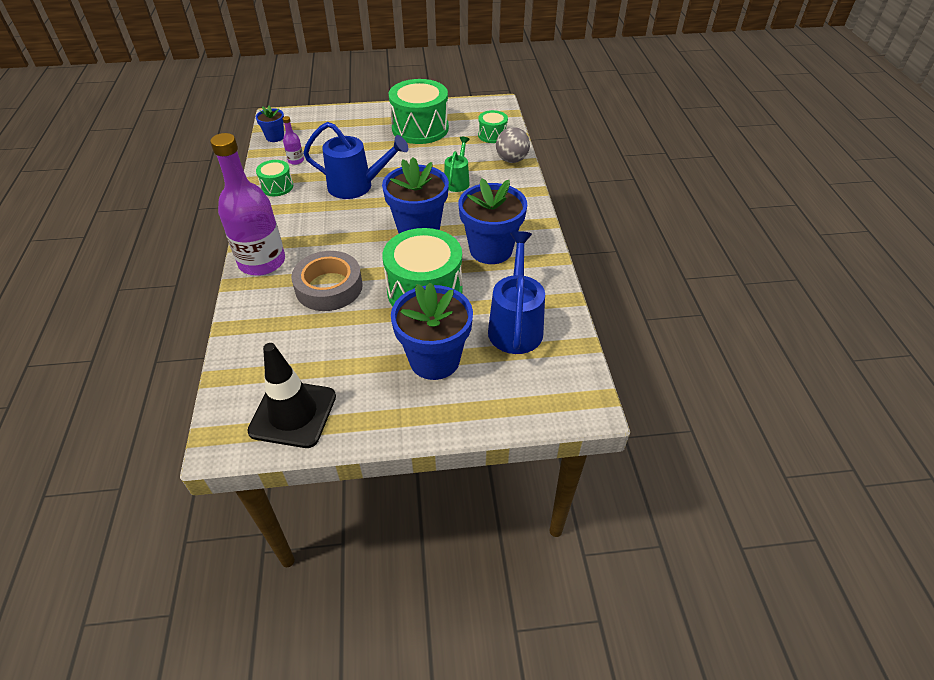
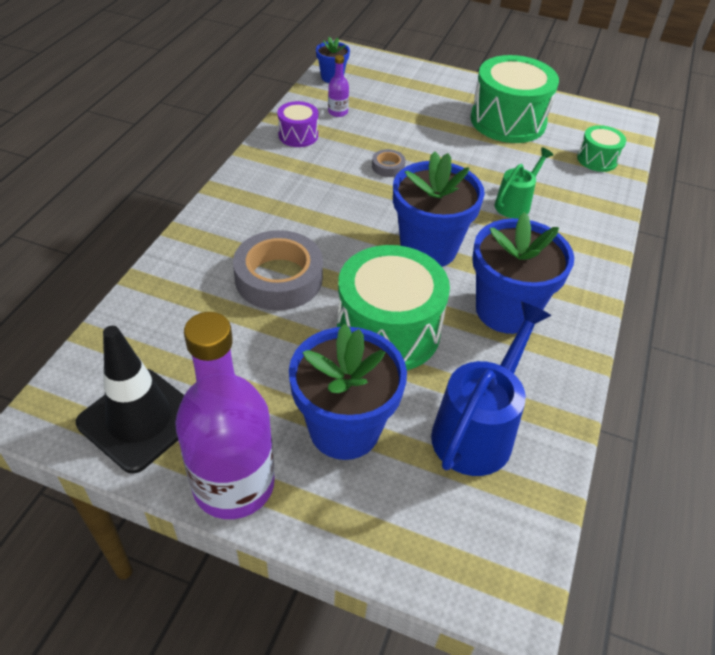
camera: 25 degrees right, 0 degrees up
purple bottle [210,133,285,276] -> purple bottle moved to [175,312,275,519]
green drum [256,160,293,196] -> purple drum [277,101,318,147]
blue watering can [303,122,408,199] -> grey tape [372,149,406,177]
grey ball [496,127,530,163] -> none

